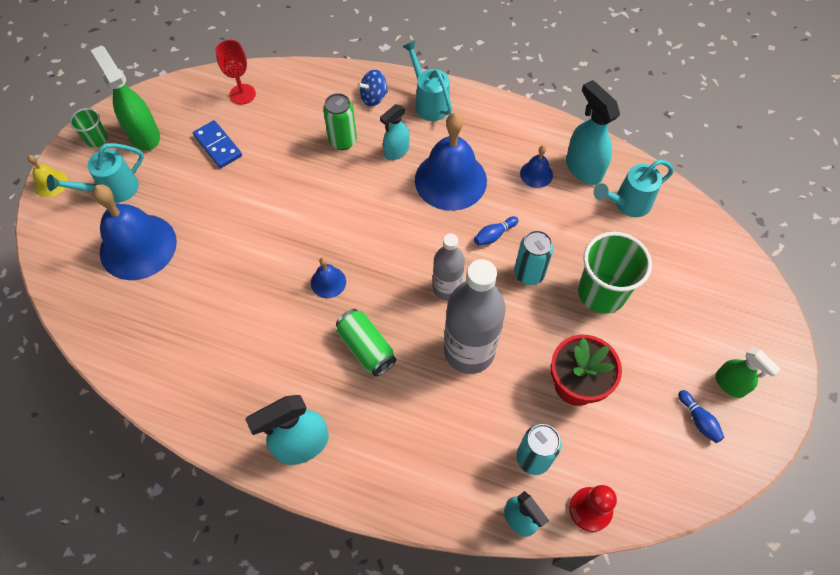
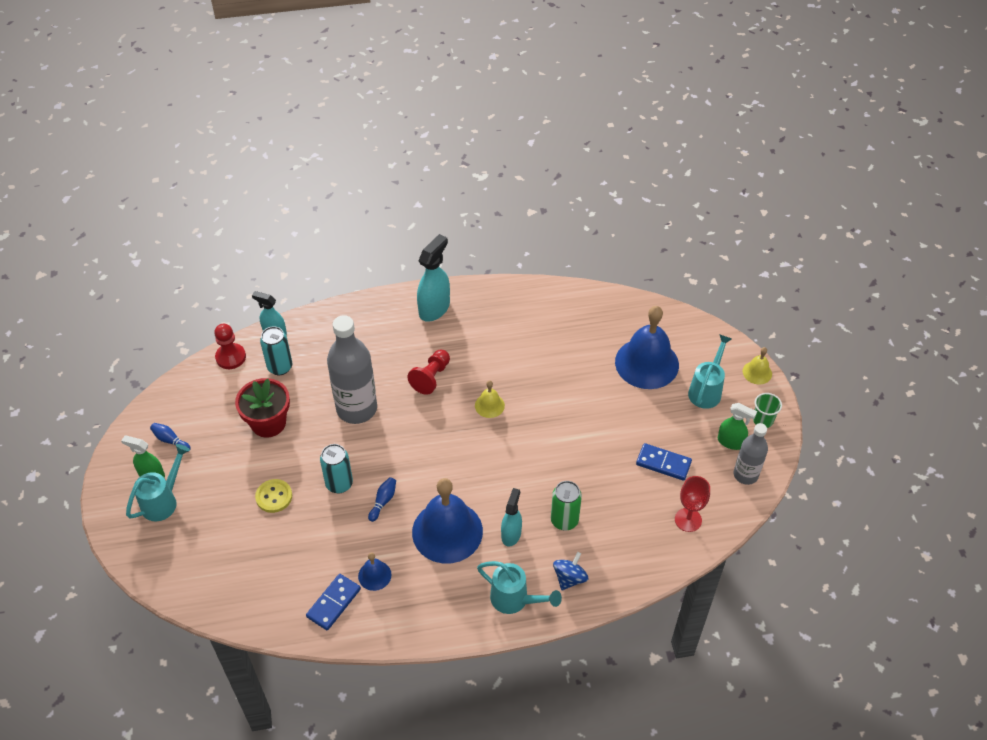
camera: 150 degrees right, 10 degrees down
green spray bottle [91,46,160,150] -> green spray bottle [718,403,757,450], size x0.63
blue bell [311,257,346,298] -> yellow bell [475,381,505,418]
green can [336,309,397,377] -> red pawn [407,350,450,395]
grey bottle [433,234,465,300] -> grey bottle moved to [733,423,768,485]
turquoise spray bottle [566,80,620,185] -> blue domino [306,574,361,630]
green cup [578,232,652,314] -> yellow button [255,479,292,513]
turquoise watering can [594,160,674,217] -> turquoise watering can moved to [126,444,190,521]

